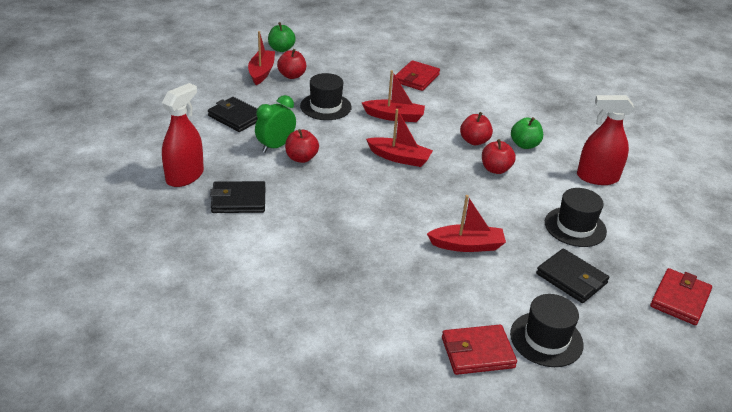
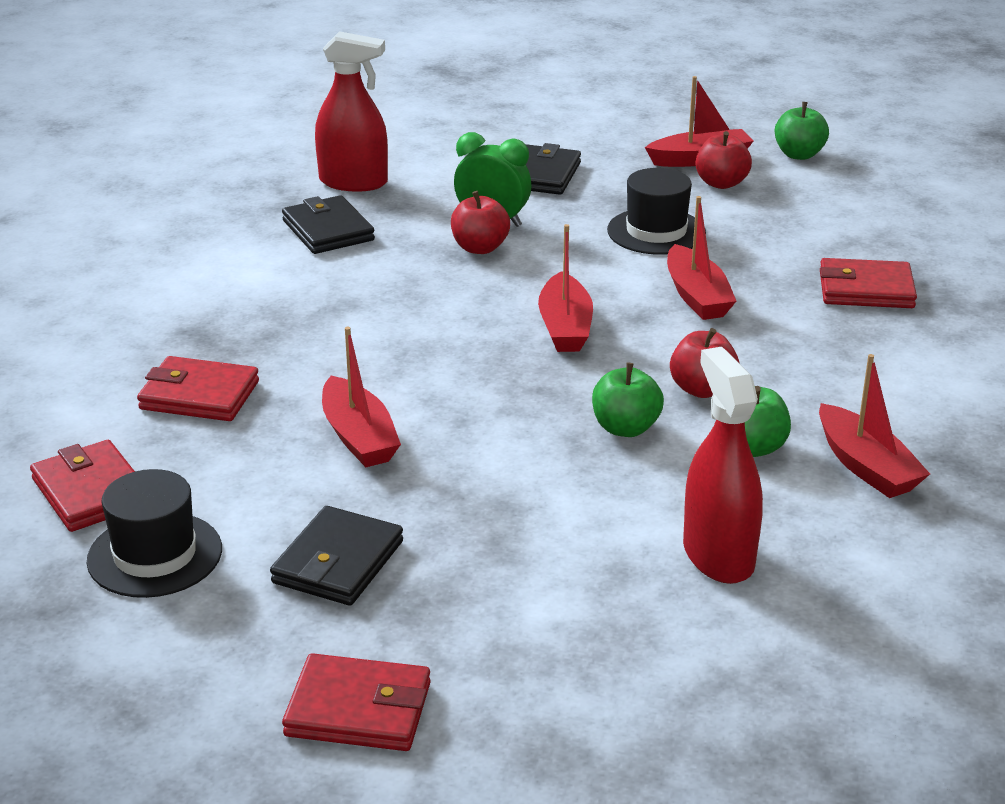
camera: 70 degrees right, 5 degrees down
red apple [482,139,516,174] -> green apple [592,363,664,437]
black hat [545,188,607,247] -> none
none -> red wallet [137,356,259,421]
none -> red boat [819,354,930,498]

